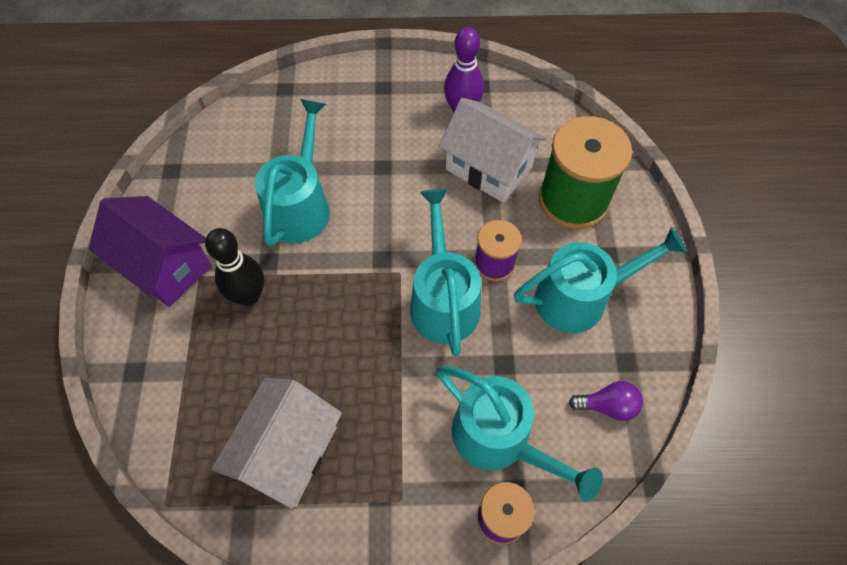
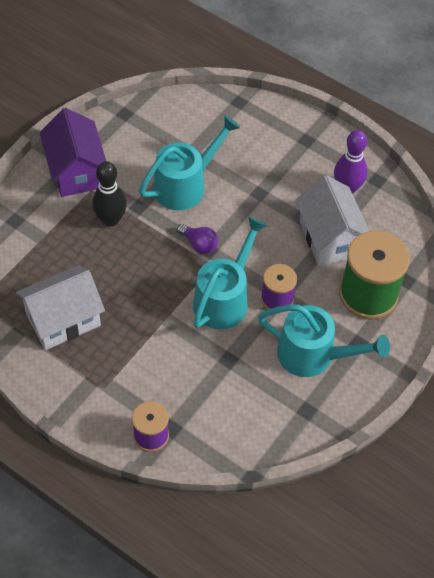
camera: 35 degrees right, 5 degrees down
turquoise watering can [436,366,603,501] -> none
purple light bulb [569,381,643,421] -> purple light bulb moved to [177,224,218,254]

